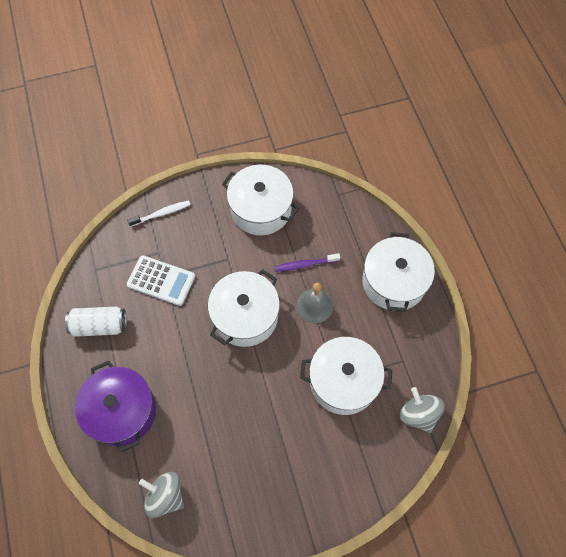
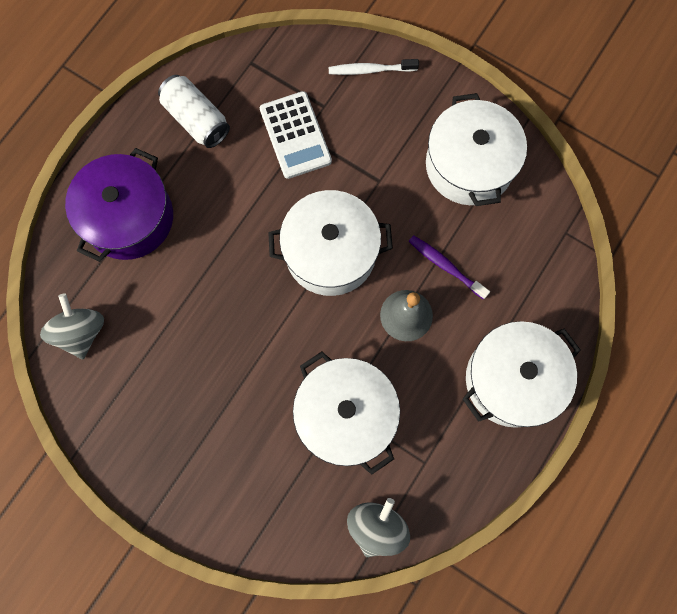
camera: 50 degrees right, 10 degrees up
white toothbrush [127,200,190,227] -> white toothbrush turned 150 degrees clockwise [329,59,419,75]

